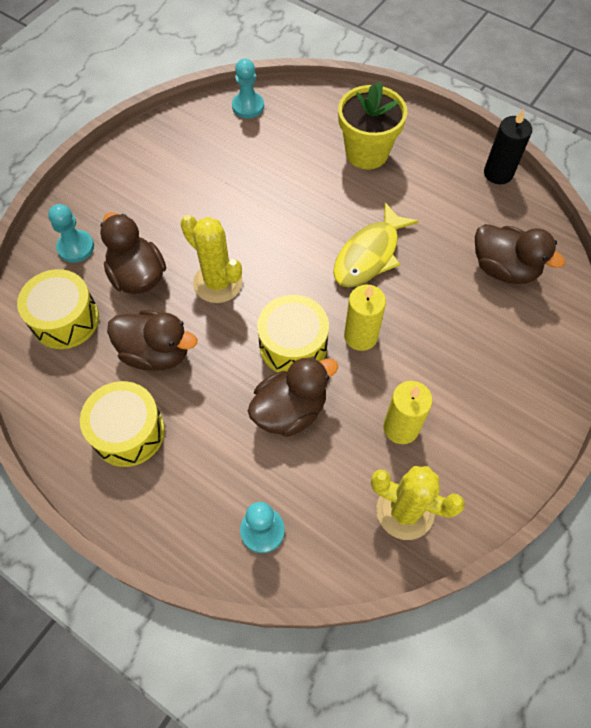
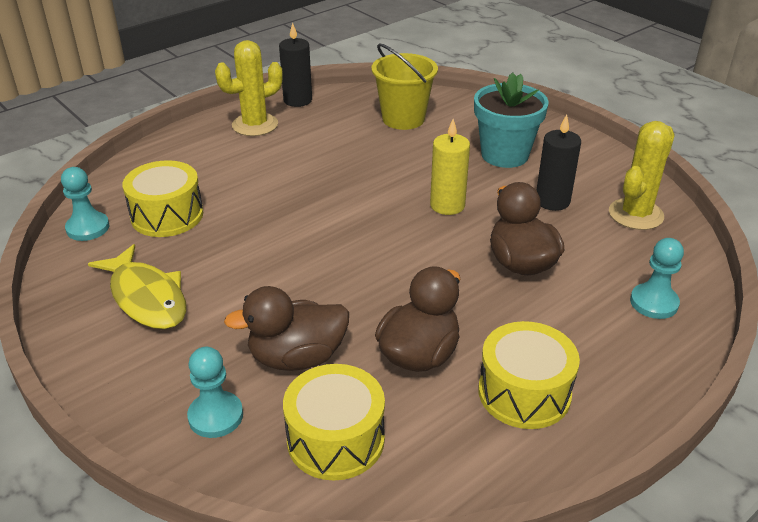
camera: 75 degrees left, 25 degrees down
yellow cactus [180,215,243,303] -> yellow cactus moved to [215,40,283,136]
yellow drum [257,295,329,372] -> yellow drum moved to [122,160,203,237]
yellow fish [333,202,419,287] -> yellow fish moved to [88,244,186,329]
yellow flower pot [338,82,407,169] -> none
yellow candle [383,381,433,444] -> black candle [536,115,581,211]
brown duck [475,224,565,284] -> yellow bucket [371,43,438,130]
none -> turquoise flower pot [474,72,549,168]

